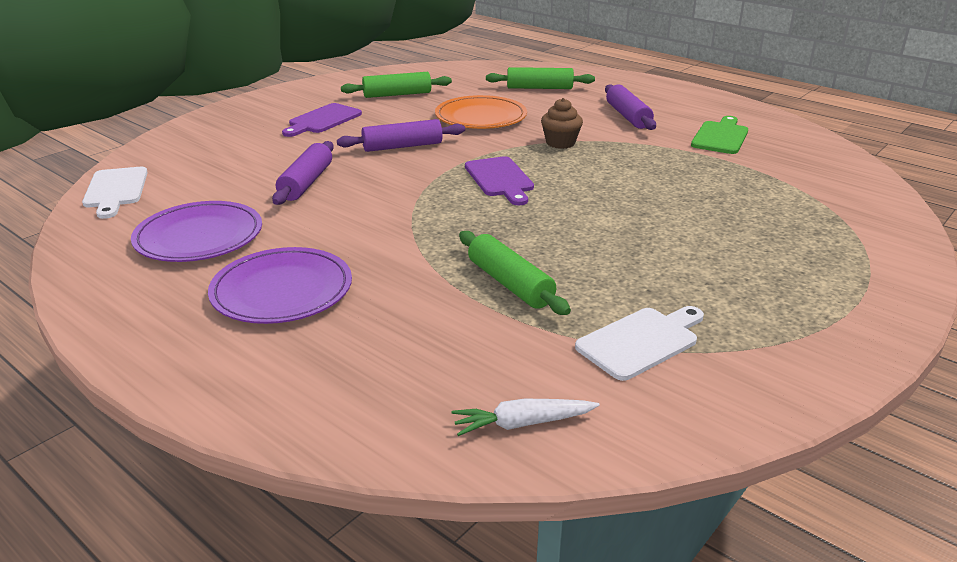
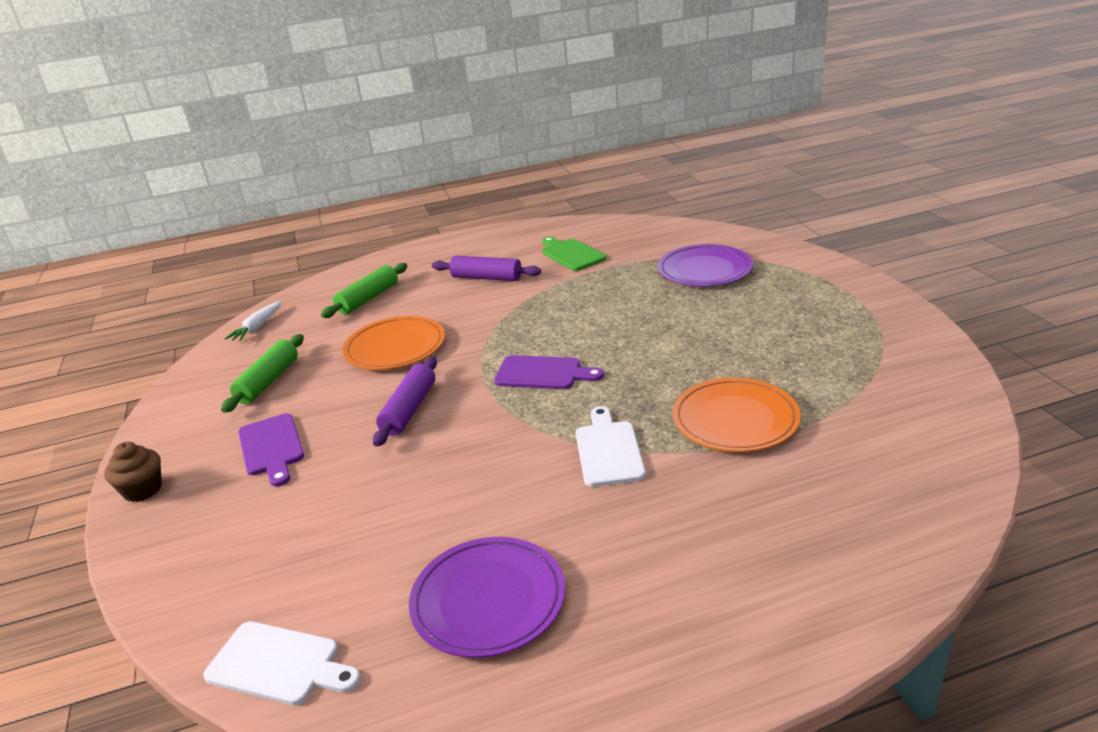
camera: 55 degrees left, 0 degrees up
purple plate [208,247,352,324] -> purple plate moved to [658,244,753,287]
purple rolling pin [272,141,334,205] -> none
white carrot [452,399,600,436] -> white carrot moved to [225,301,282,341]
green rolling pin [459,231,571,315] -> orange plate [672,377,801,452]
brown cupcake [541,98,583,149] -> brown cupcake moved to [104,442,162,502]
white cutting board [575,306,704,381] -> white cutting board moved to [576,406,645,487]

